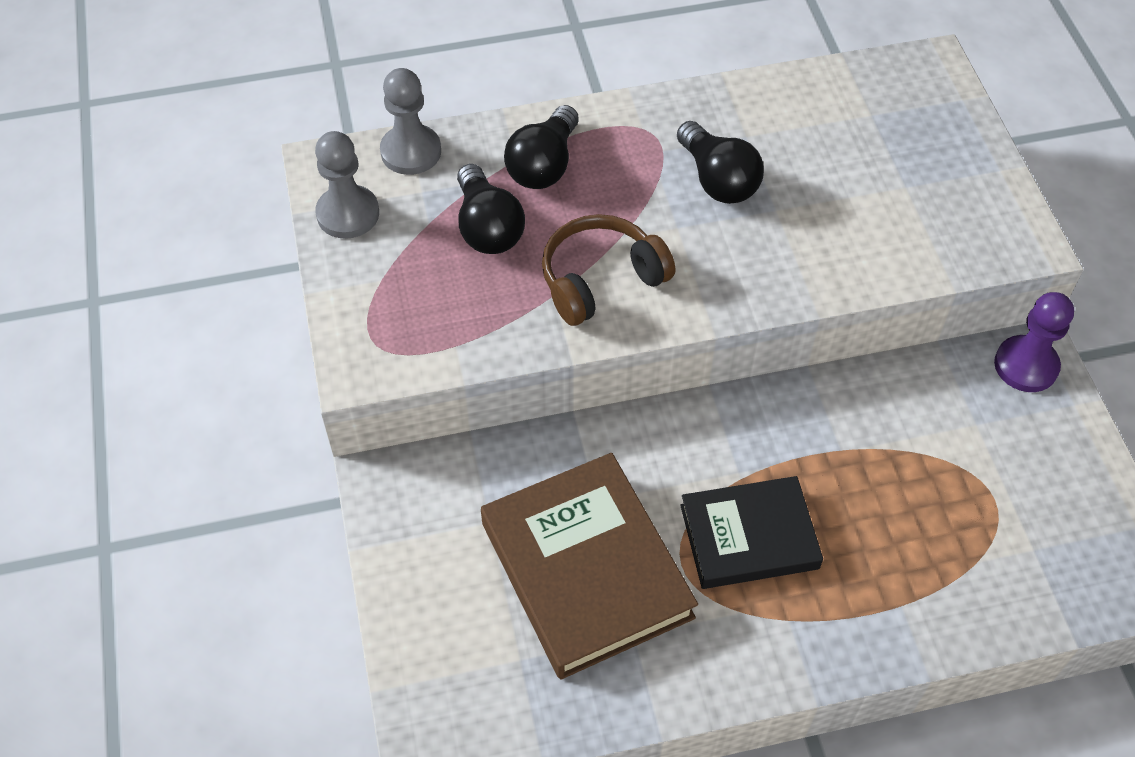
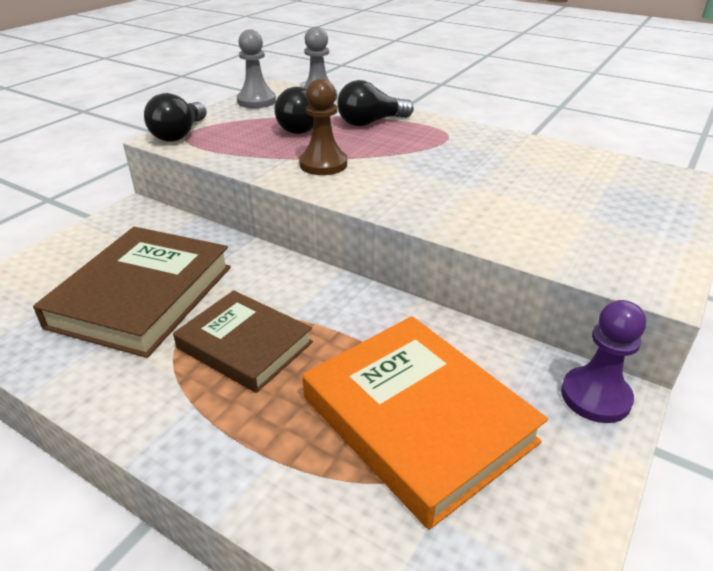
camera: 45 degrees right, 20 degrees down
brown headphones [542,214,675,326] -> brown pawn [299,79,347,175]
black light bulb [677,121,764,204] -> black light bulb moved to [144,93,207,142]
black book [680,476,823,589] -> brown book [173,290,313,393]
none -> orange book [303,316,548,530]

